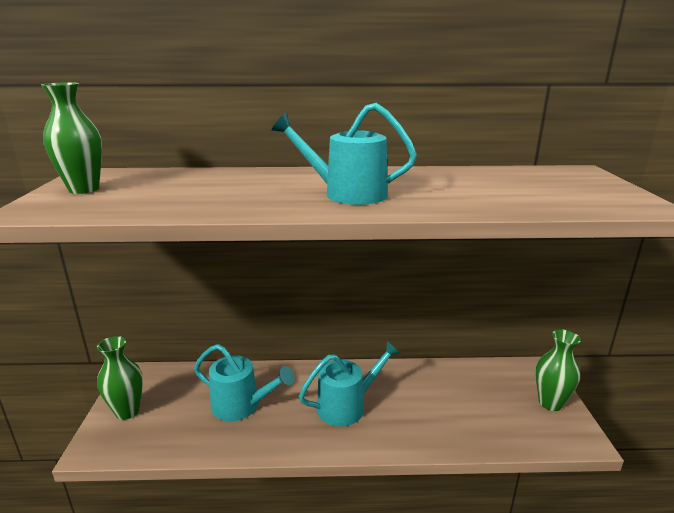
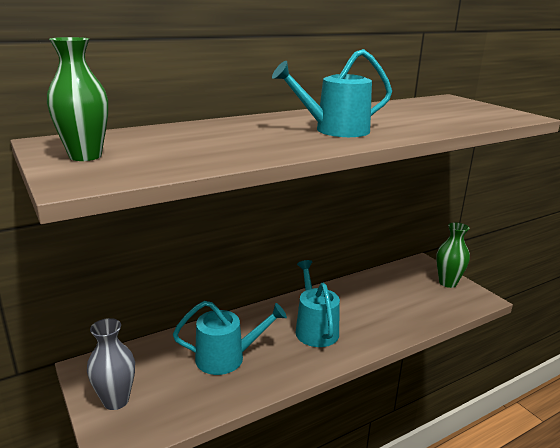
camera: 30 degrees left, 0 degrees up
green vase [97,336,143,420] -> grey vase [87,318,135,410]
turquoise watering can [299,341,400,426] -> turquoise watering can turned 45 degrees counterclockwise [295,260,340,347]

